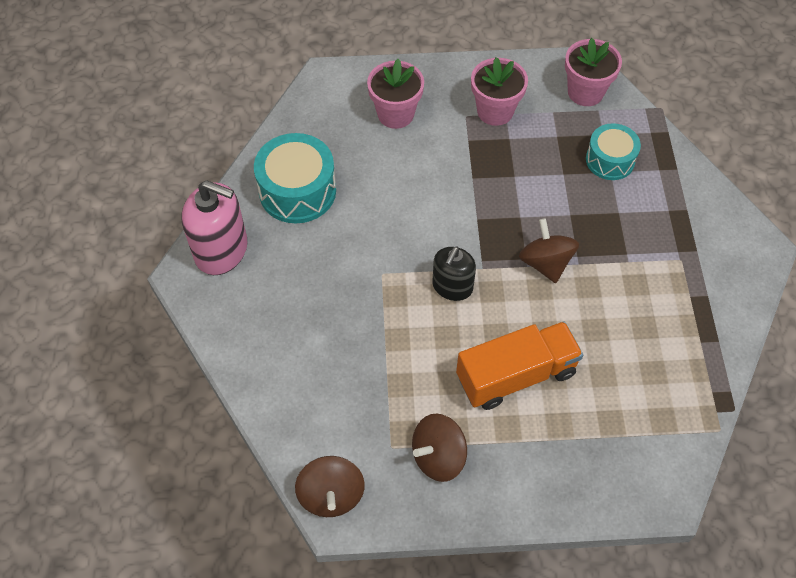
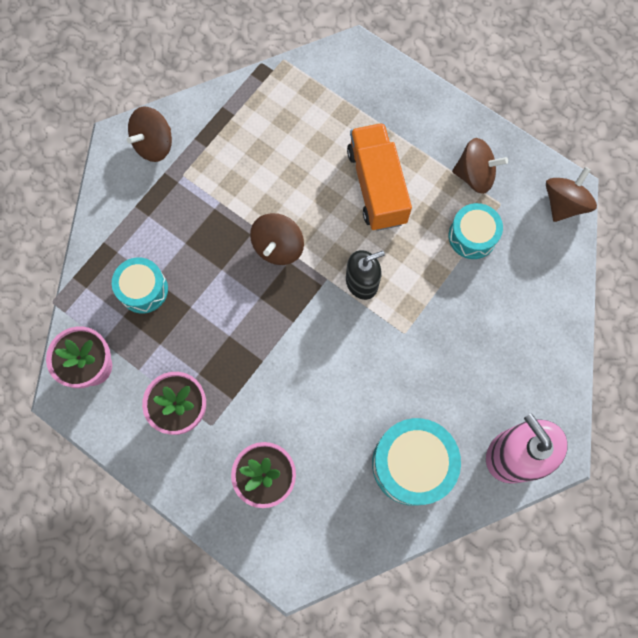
camera: 140 degrees left, 15 degrees up
orange truck [456,321,583,410] -> orange truck turned 60 degrees clockwise [347,123,412,231]
none -> brown spinning top [127,106,172,162]
none -> turquoise drum [449,203,503,259]

